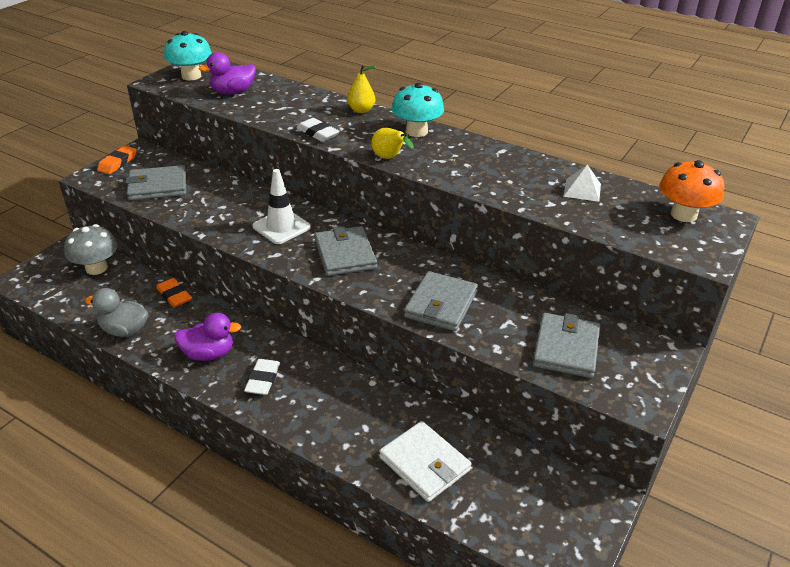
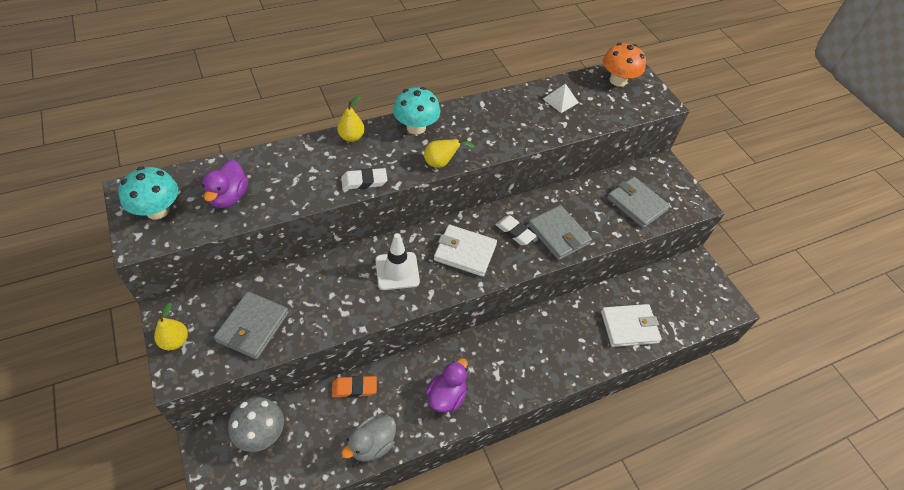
camera: 60 degrees left, 15 degrees up
orange eraser [97,146,137,174] -> yellow pear [154,302,188,350]
white eraser [244,359,280,395] -> white eraser moved to [495,215,537,245]
grey wallet [315,226,377,276] -> white wallet [434,224,497,277]

